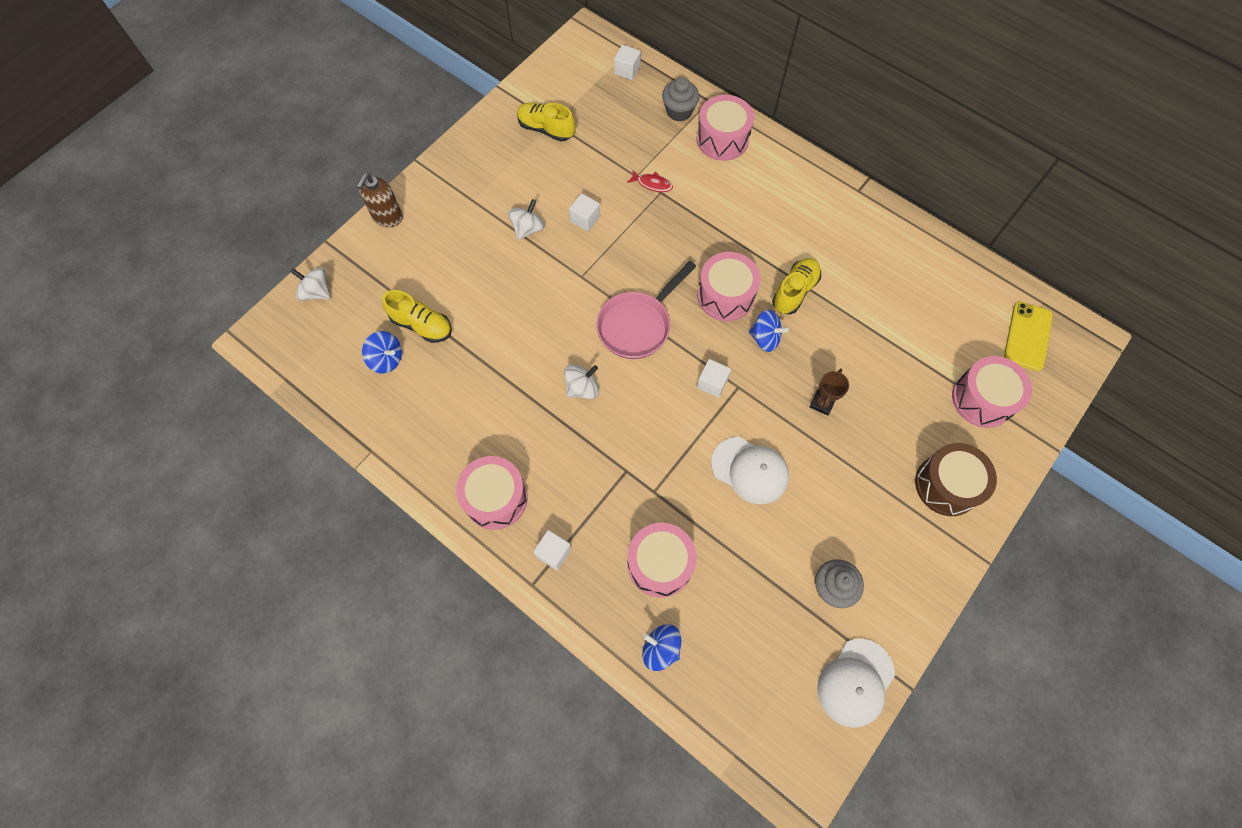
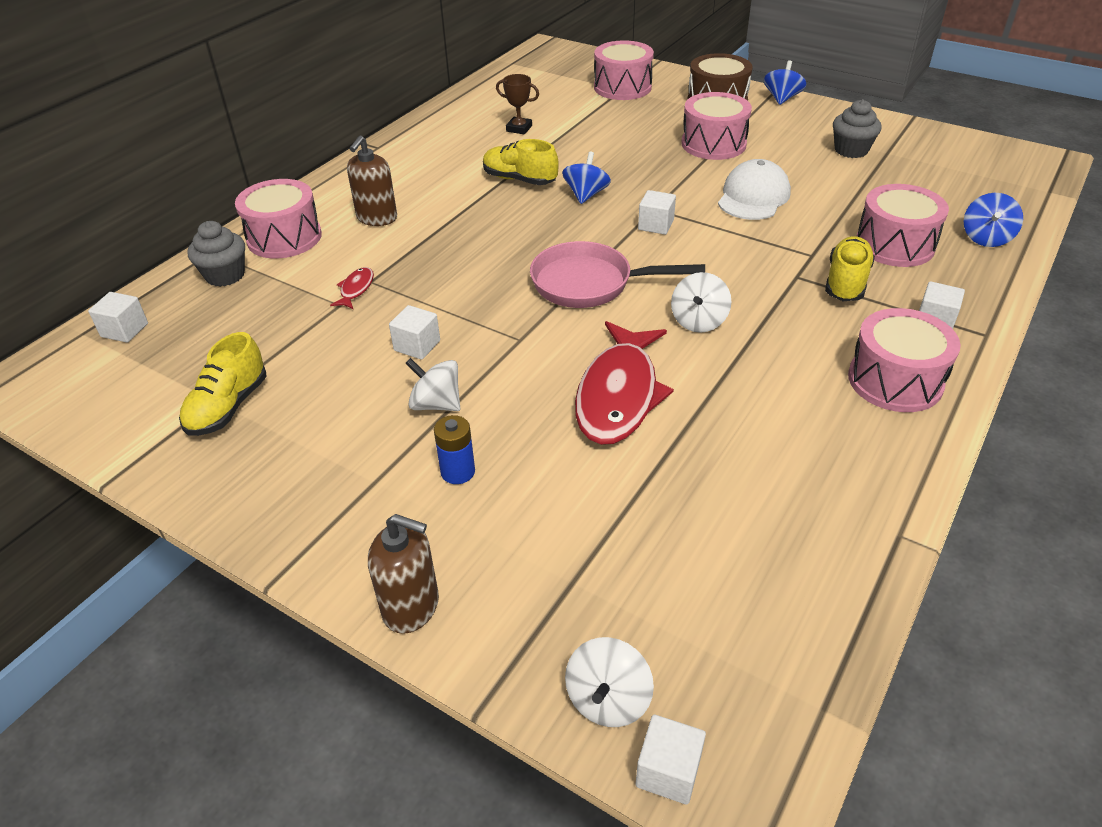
camera: 95 degrees left, 25 degrees down
blue spinning top [362,331,402,374] -> blue spinning top moved to [764,60,806,105]
yellow shoe [382,290,452,343] -> yellow shoe moved to [825,236,875,301]
white spinning top [564,364,599,399] -> white spinning top turned 120 degrees counterclockwise [671,272,731,333]
pink pan [596,261,697,359] -> pink pan turned 150 degrees clockwise [530,241,705,308]
pink drum [697,252,761,321] -> pink drum moved to [681,92,752,160]
brown trophy [810,369,849,416] -> brown trophy moved to [496,74,539,134]
white cap [817,639,895,727] -> none
yellow phone [1004,302,1053,371] -> none
none -> brown soap dispenser [347,135,397,226]
none -> blue battery [434,415,475,484]
none -> red fish [575,321,674,445]
none -> white cube [636,715,706,805]

